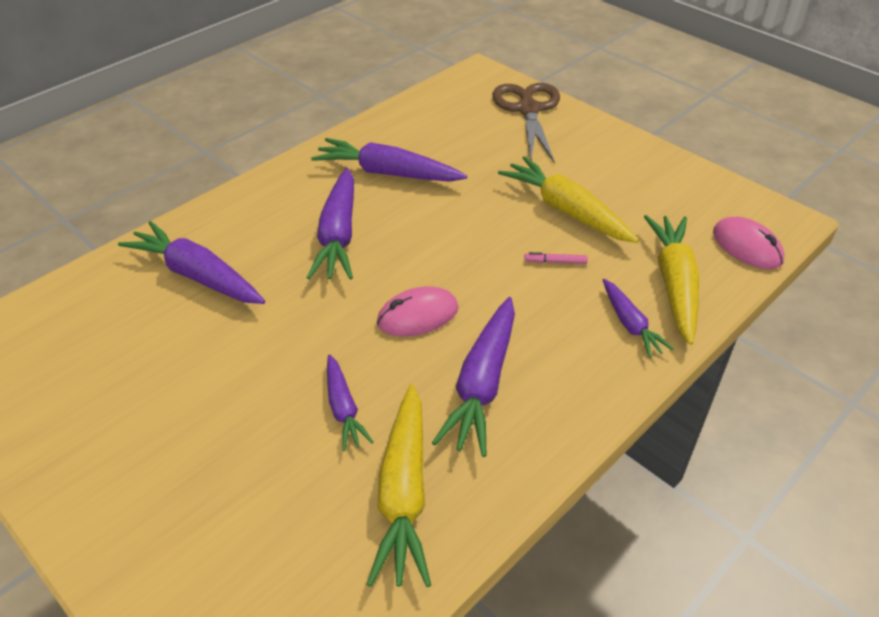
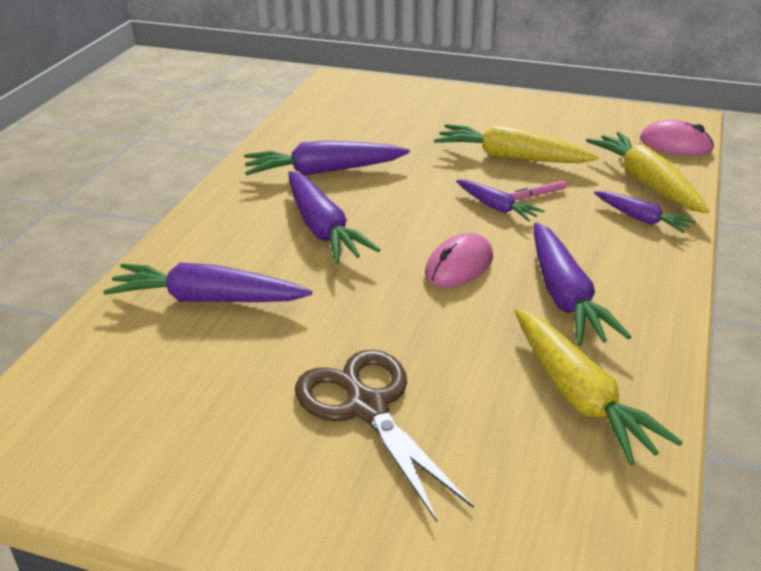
camera: 25 degrees left, 10 degrees down
purple carrot [327,354,373,452] -> purple carrot moved to [456,180,544,222]
brown scissors [492,83,560,164] -> brown scissors moved to [295,350,474,522]

